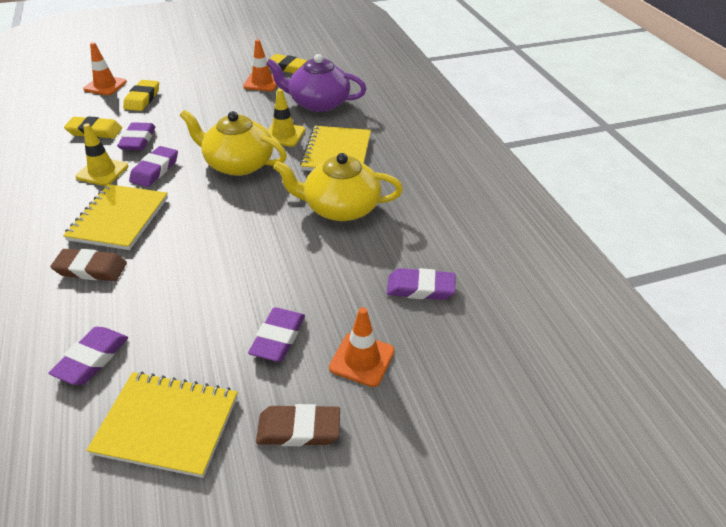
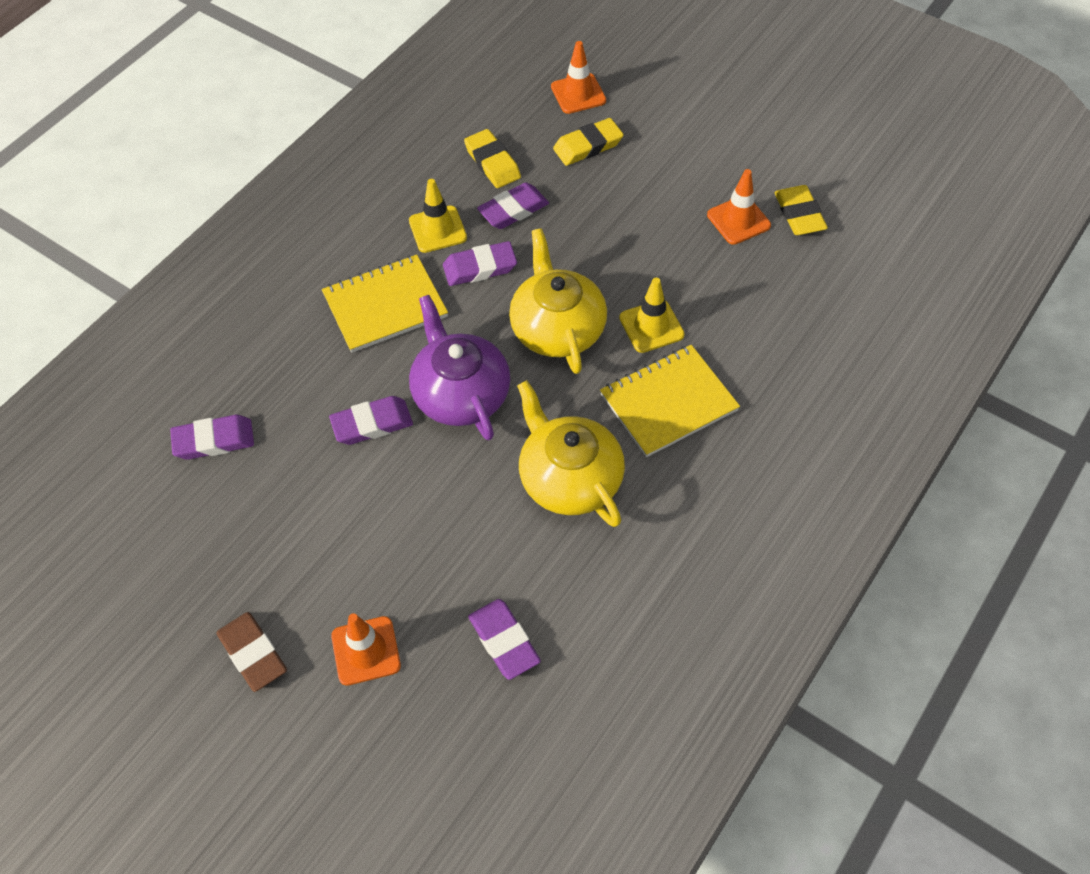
camera: 55 degrees right, 15 degrees up
brown eraser [50,249,127,281] -> none
yellow notebook [86,371,238,478] -> none
purple eraser [248,307,305,362] -> purple eraser moved to [329,396,413,445]
purple teapot [266,54,367,112] -> purple teapot moved to [409,295,510,440]

